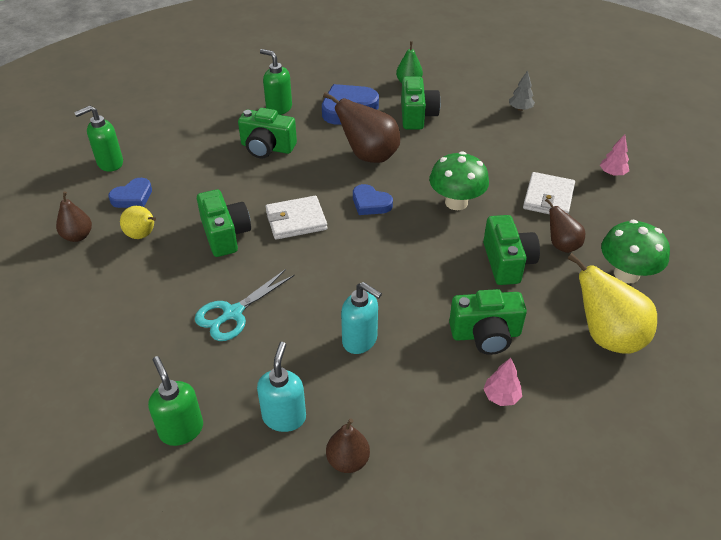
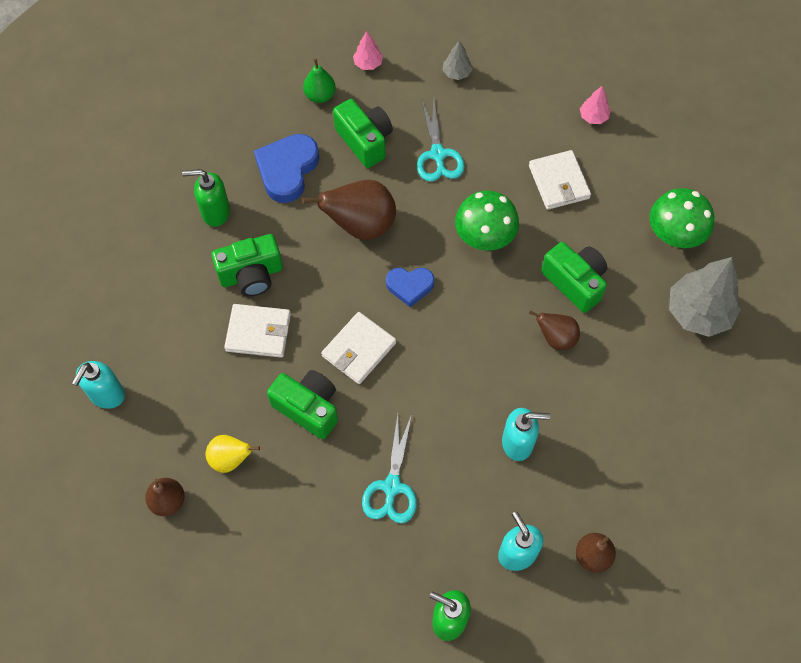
camera: 35 degrees left, 20 degrees up
green soap dispenser [74,106,123,172] -> turquoise soap dispenser [72,361,125,409]
blue heart [108,178,152,208] -> none
green camera [449,289,527,355] -> none
pink tree [483,358,522,406] -> pink tree moved to [353,31,383,70]
brown pear [545,198,585,253] -> brown pear moved to [529,311,580,350]
yellow pear [567,253,657,354] -> grey tree [669,257,741,337]
none -> white wallet [224,304,291,358]
none -> turquoise scissors [417,96,465,182]

